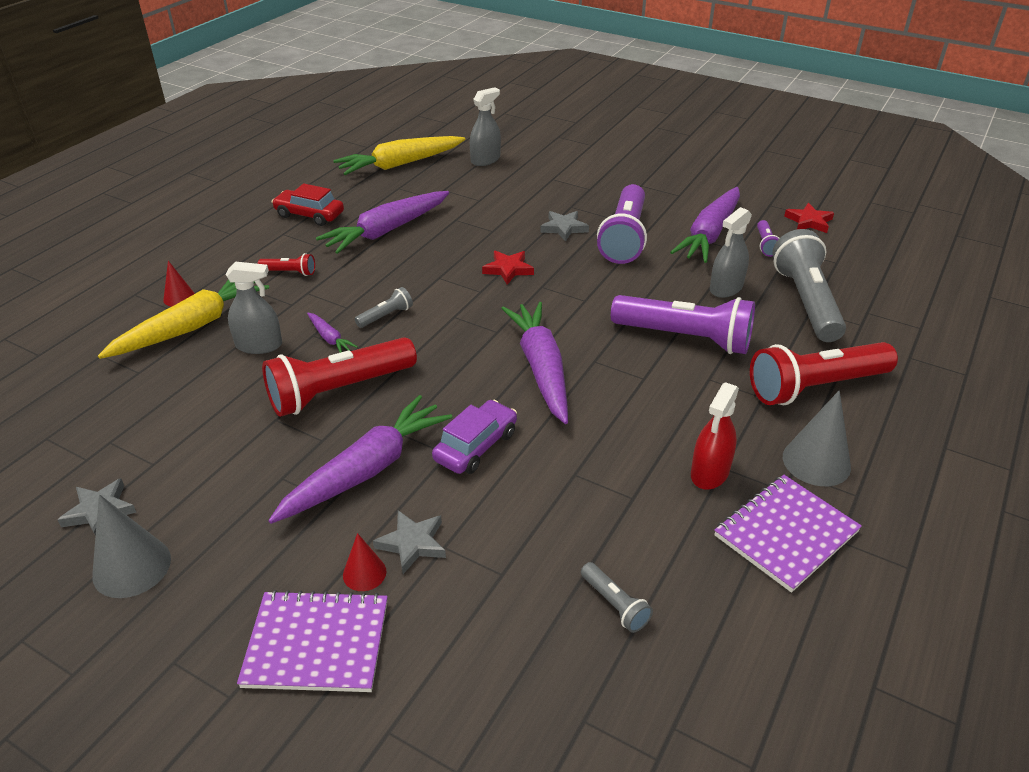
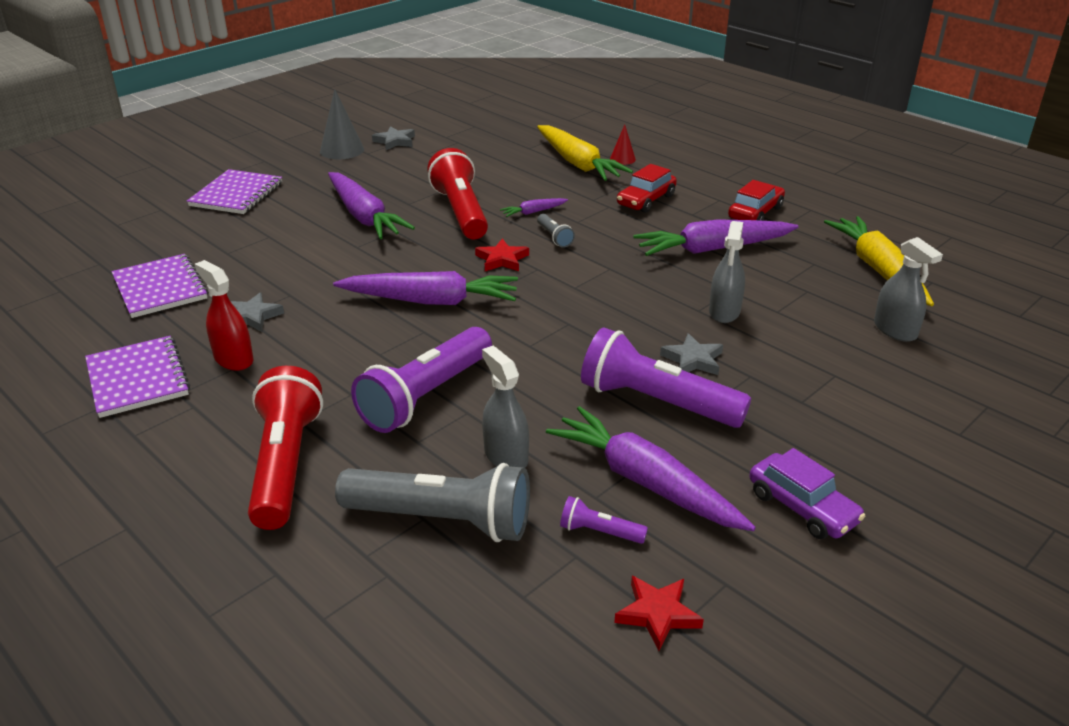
camera: 105 degrees right, 5 degrees down
grey spray bottle [226,261,282,354] -> grey spray bottle moved to [709,221,745,323]
red flashlight [257,253,315,276] -> red car [617,164,677,213]
purple carrot [316,191,449,254] -> purple carrot turned 75 degrees counterclockwise [633,219,798,256]
red cone [343,533,386,591] -> none
grey star [373,510,446,574] -> grey star moved to [230,293,284,332]
purple car [432,400,517,474] -> purple car moved to [749,448,865,539]
red star [482,251,534,285] -> red star moved to [475,238,529,271]
grey flashlight [581,562,653,633] -> purple notebook [112,254,208,318]
grey cone [783,390,851,486] -> none

